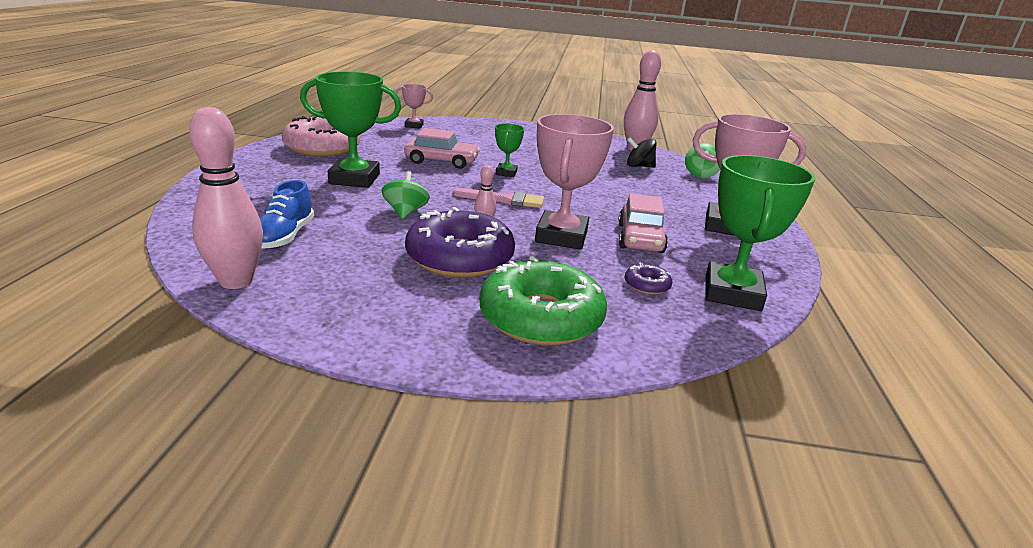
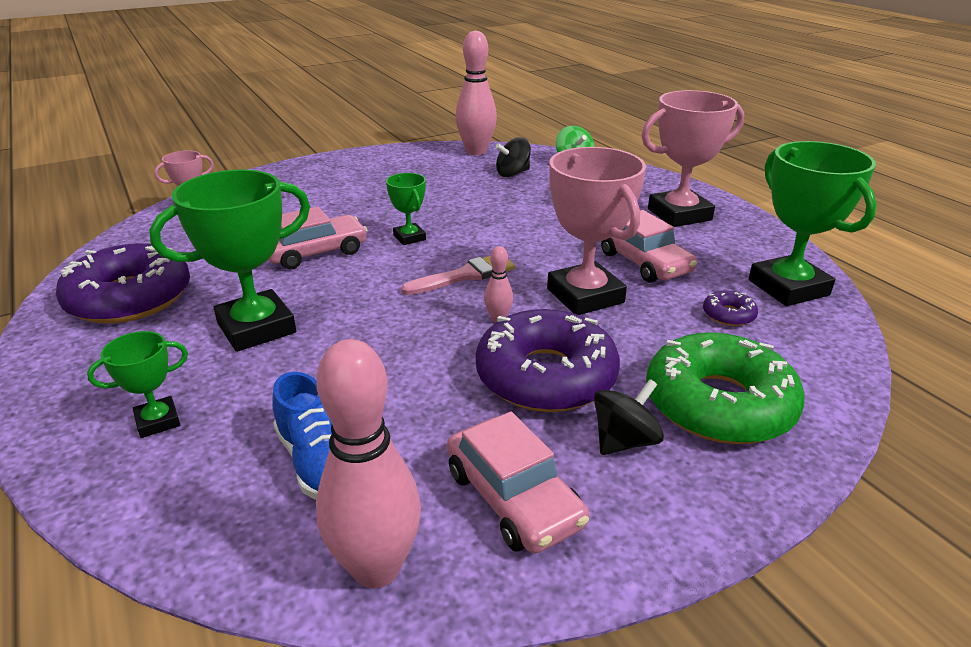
camera: 35 degrees left, 5 degrees up
pink donut [282,116,361,157] -> purple donut [56,243,190,323]
green spinning top [382,171,430,219] -> none
none -> green trophy [87,331,188,438]
none -> pink car [447,412,589,554]
none -> black spinning top [594,379,664,455]

